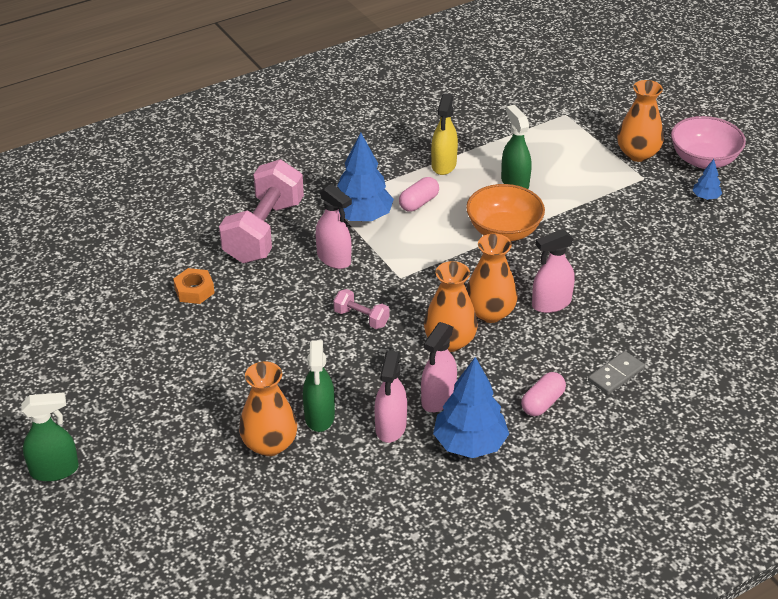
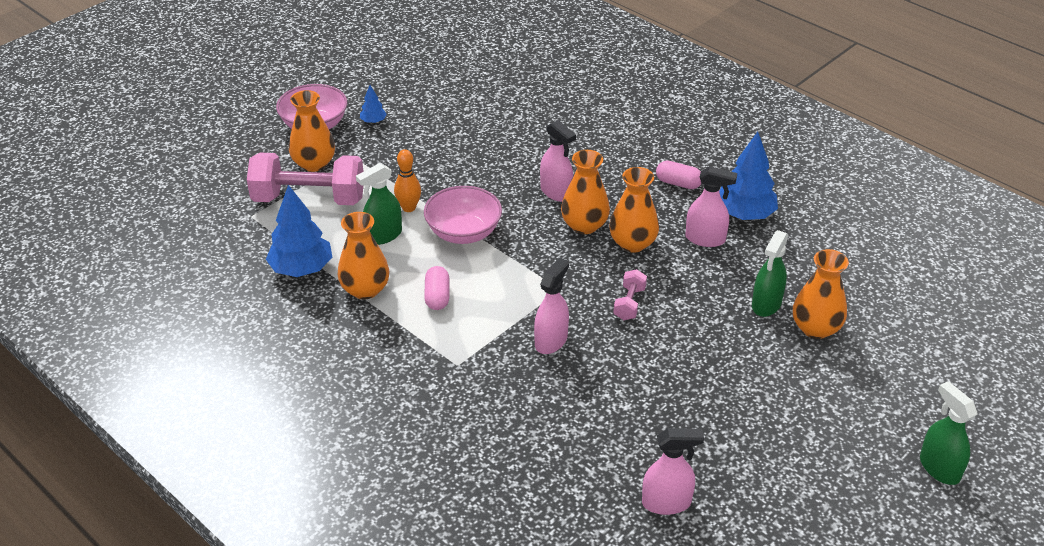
camera: 105 degrees left, 0 degrees up
orange nut [173,268,215,304] -> none
pink dumbbell [219,159,304,263] -> pink dumbbell moved to [247,153,364,205]
green spray bottle [303,340,335,432] -> green spray bottle turned 135 degrees clockwise [752,230,788,317]
blue tree [337,133,394,221] -> blue tree moved to [266,185,332,277]
pink spray bottle [374,351,407,443] -> pink spray bottle moved to [642,428,704,515]
pink capsule [399,177,439,211] -> pink capsule turned 60 degrees clockwise [424,266,449,310]
yellow spray bottle [431,93,458,175] -> orange vase [337,212,389,299]
orange bowl [466,184,545,241] -> pink bowl [424,186,502,244]
grey domino [588,351,645,395] -> none
none -> orange bowling pin [394,149,421,212]

